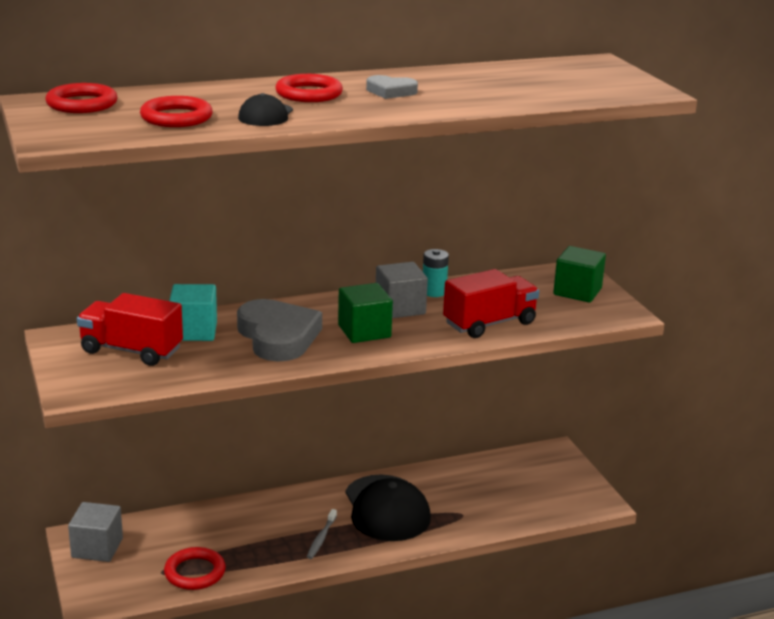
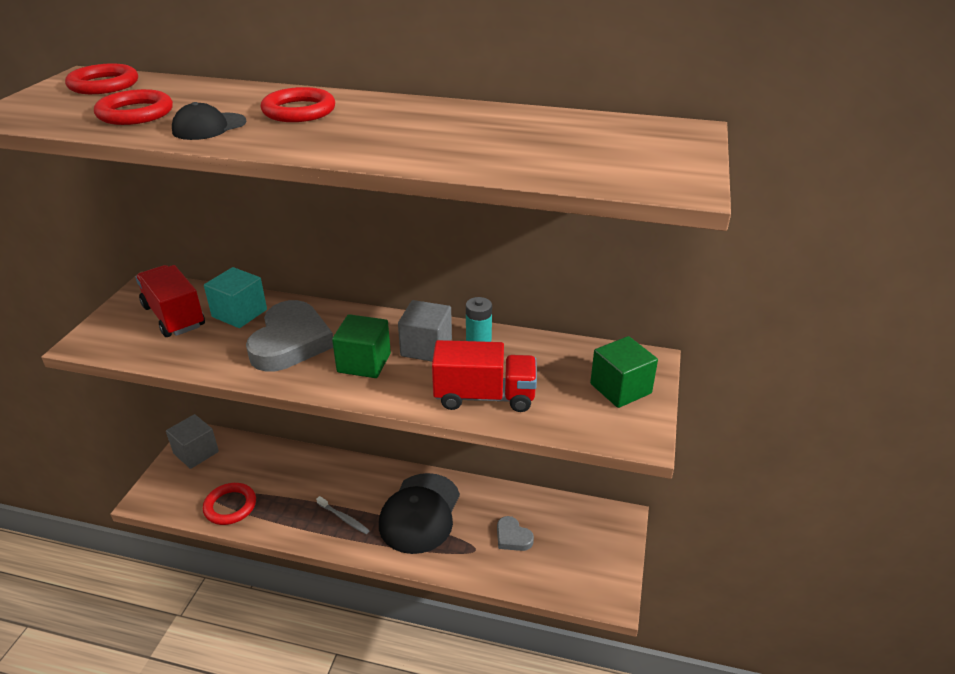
camera: 35 degrees right, 10 degrees up
grey toothbrush [307,509,337,559] -> grey toothbrush turned 105 degrees counterclockwise [316,496,370,534]
grey heart [366,75,418,99] -> grey heart moved to [497,516,534,551]

